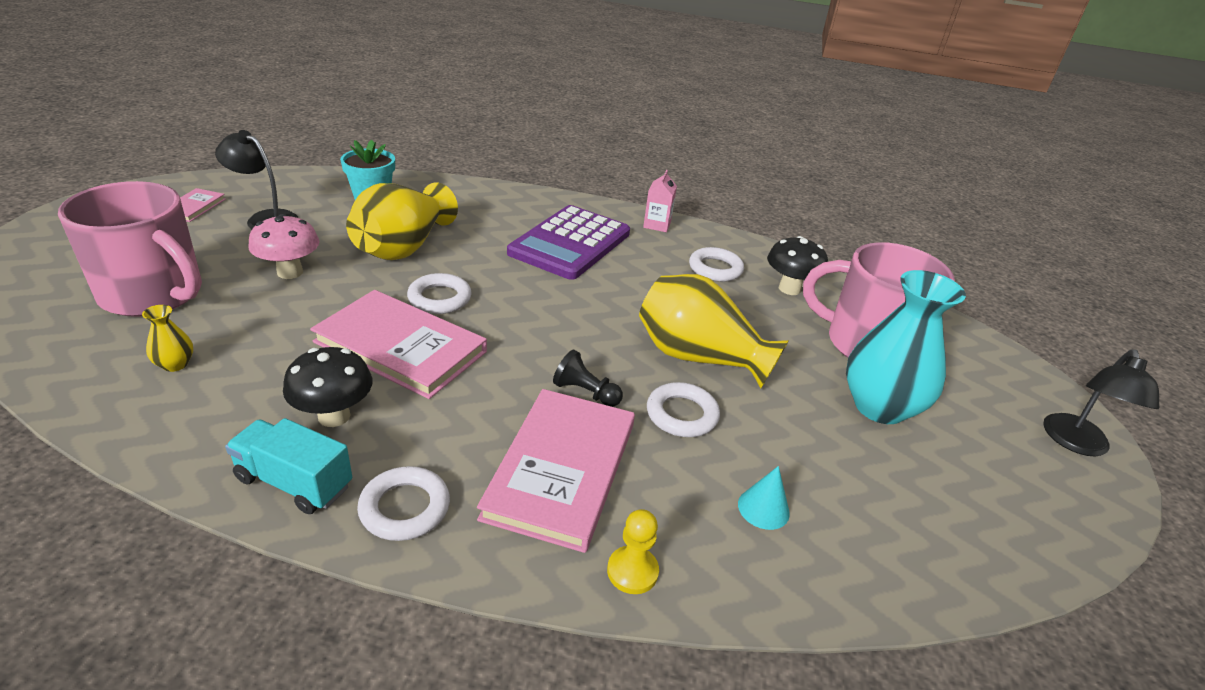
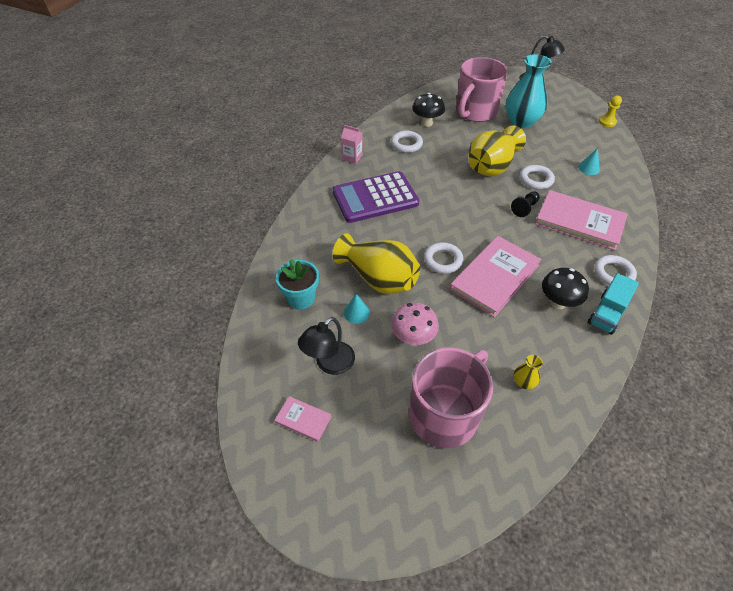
camera: 75 degrees left, 15 degrees up
purple calculator [507,205,630,280] -> purple calculator turned 120 degrees clockwise [332,171,419,223]
yellow pawn [607,509,659,594] -> yellow pawn moved to [599,95,622,127]
none -> turquoise cone [344,294,370,324]

